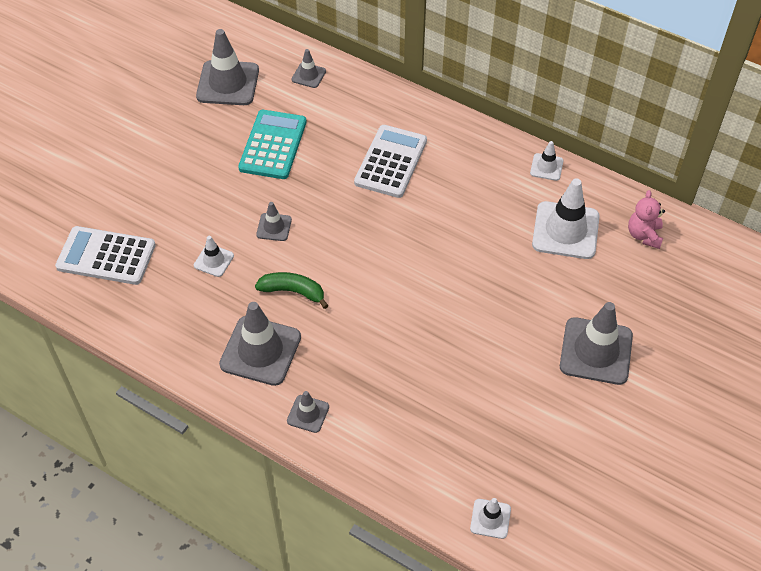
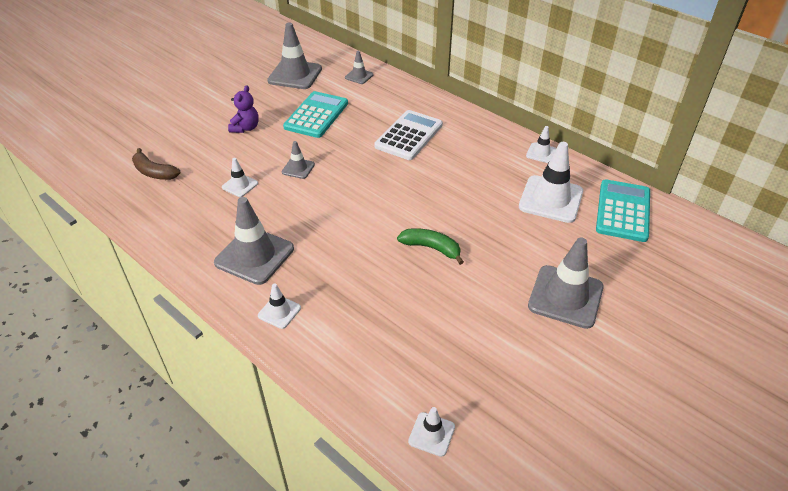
camera: 10 degrees right, 10 degrees down
white calculator [55,226,156,285] -> brown banana [132,148,180,180]
green banana [255,272,329,309] -> green banana moved to [397,228,464,265]
grey traffic cone [287,391,329,433] -> white traffic cone [258,283,301,329]
pink teddy bear [628,190,665,249] -> turquoise calculator [596,179,650,242]
none -> purple teddy bear [228,85,259,133]

